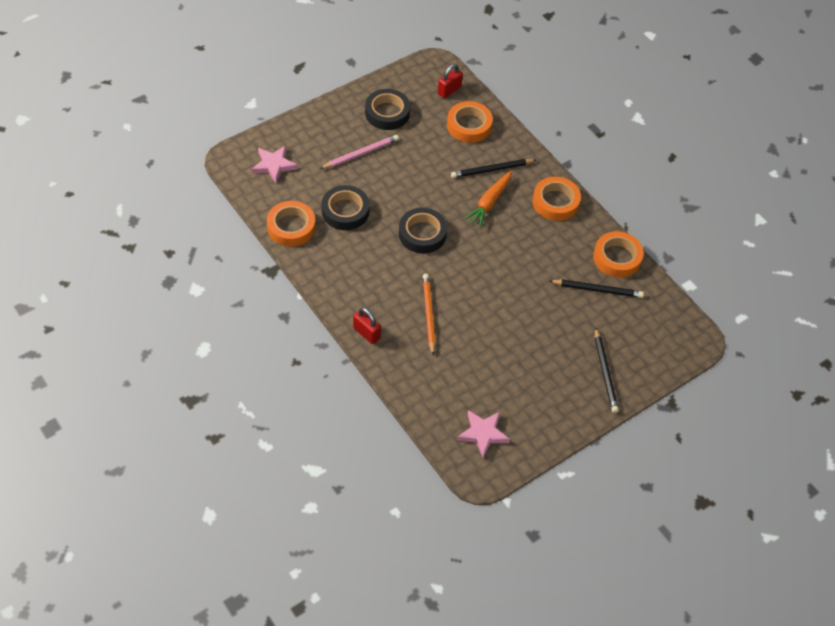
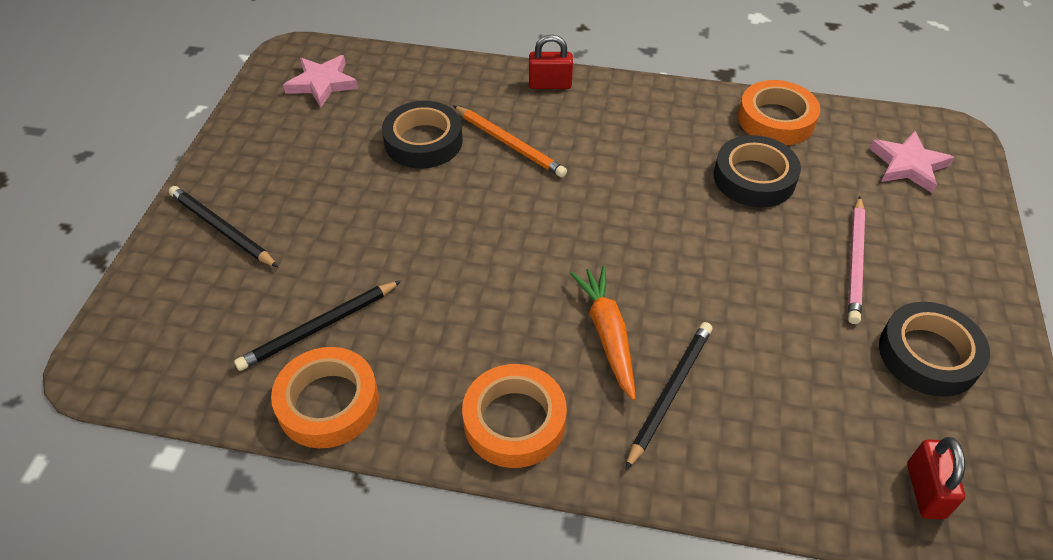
camera: 140 degrees right, 5 degrees down
black tape [399,208,447,253] -> black tape moved to [382,101,463,169]
orange tape [447,101,493,143] -> none

